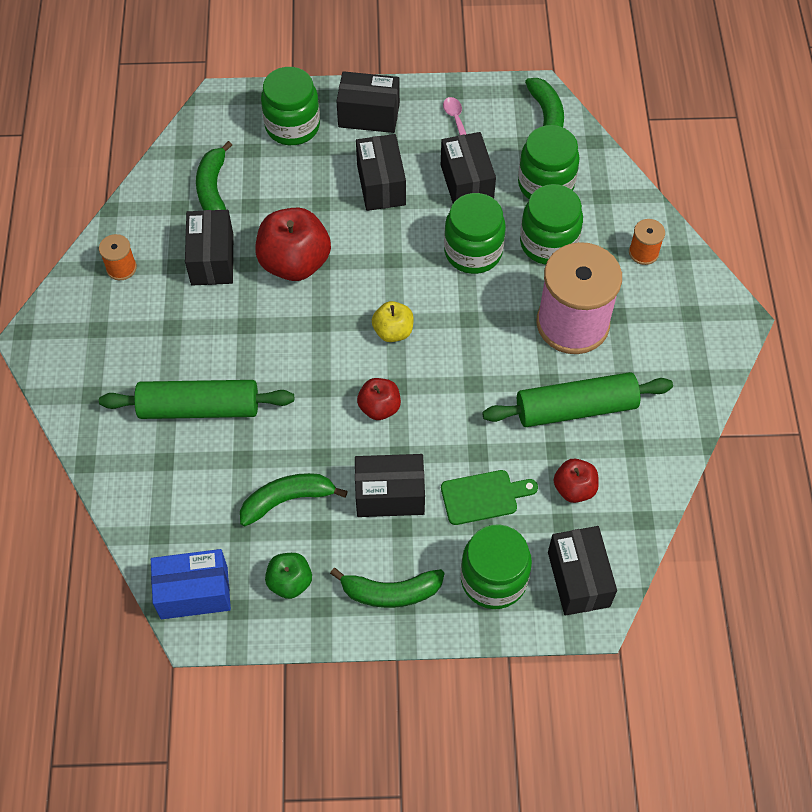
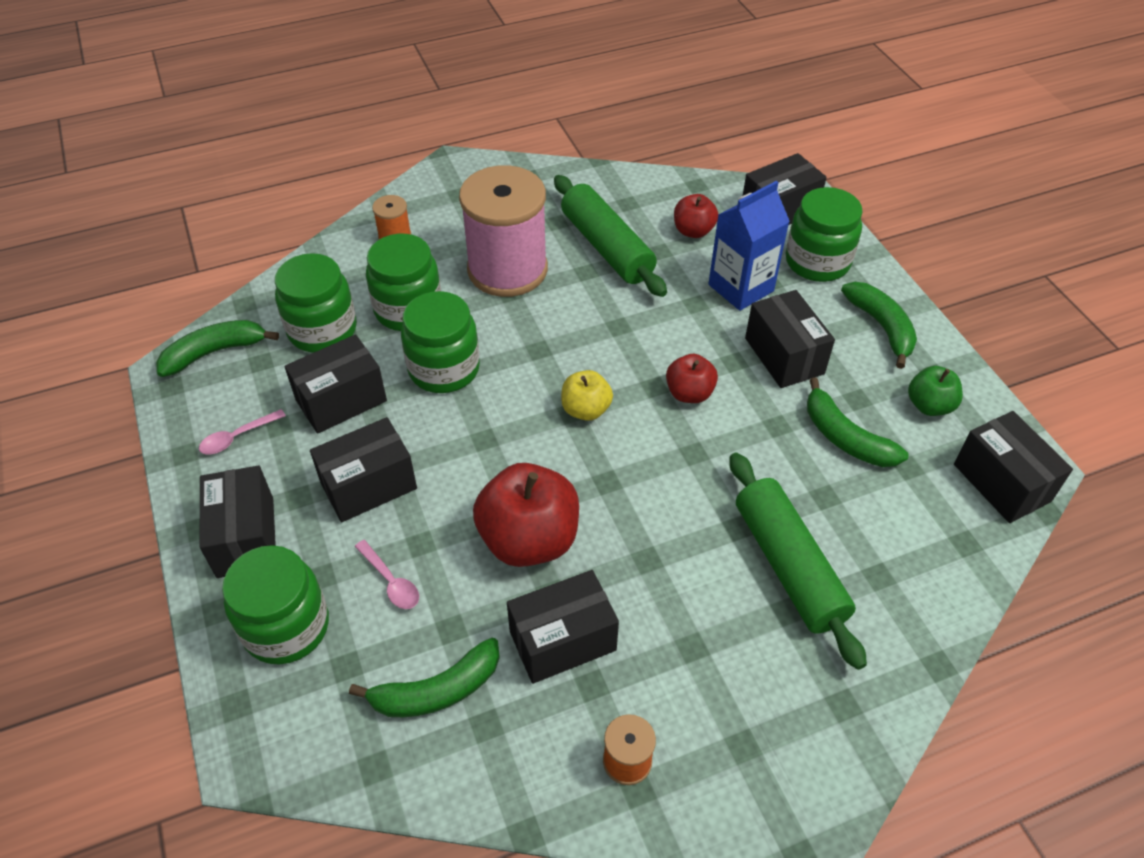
camera: 110 degrees left, 10 degrees down
blue box [151,549,231,619] -> black box [954,411,1073,523]
green cutting board [441,470,538,525] -> blue carton [708,181,790,311]
none -> pink spoon [355,540,419,609]

